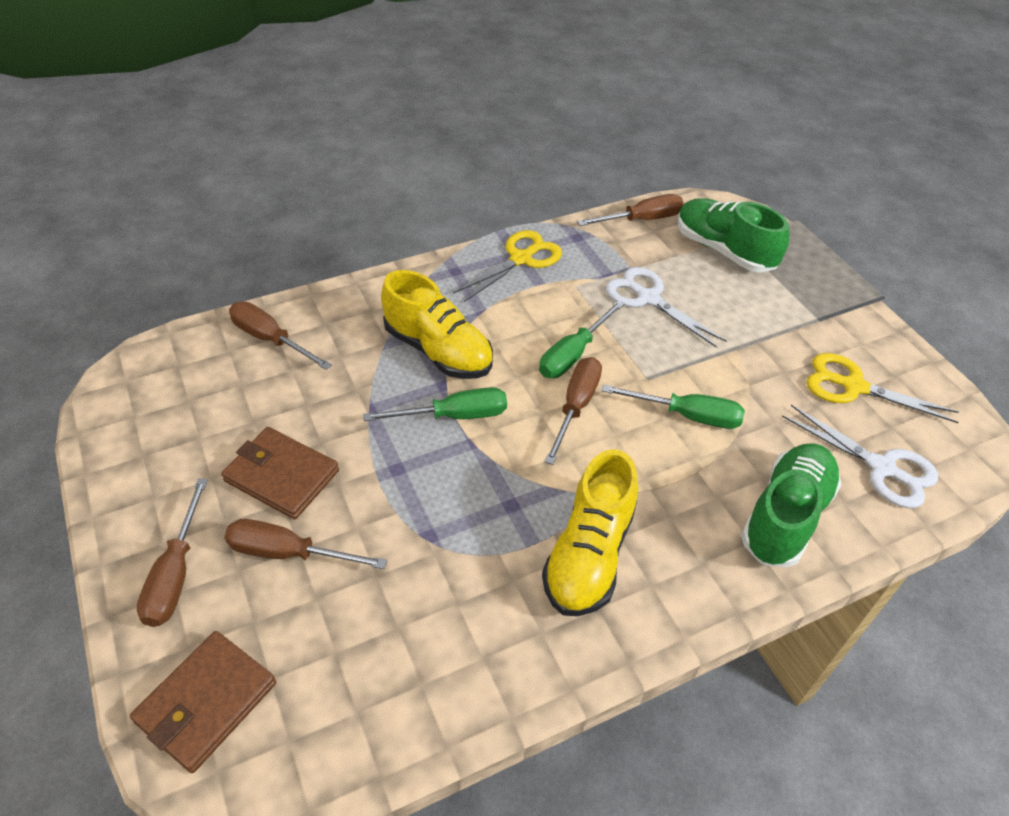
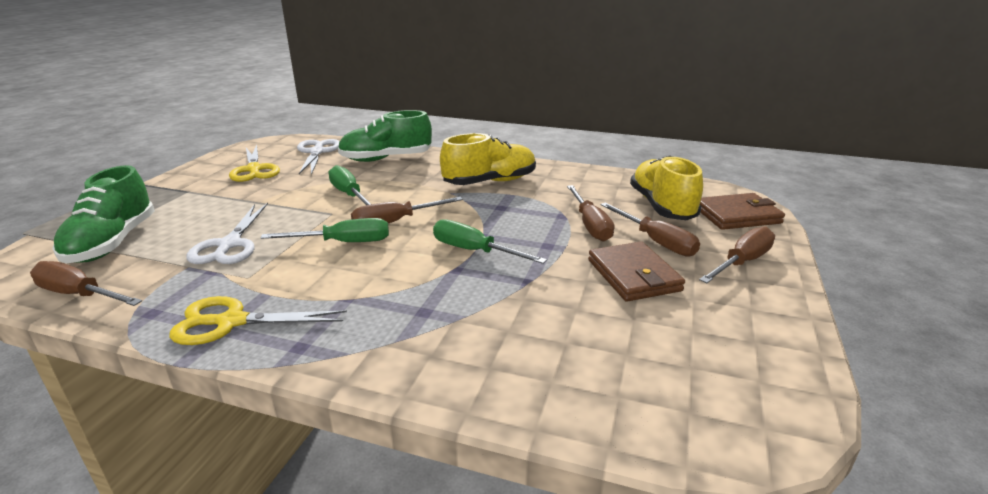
camera: 135 degrees left, 20 degrees down
brown screwdriver [229,302,332,370] -> brown screwdriver moved to [567,185,614,241]
yellow shoe [381,270,493,379] -> yellow shoe moved to [630,155,703,220]

